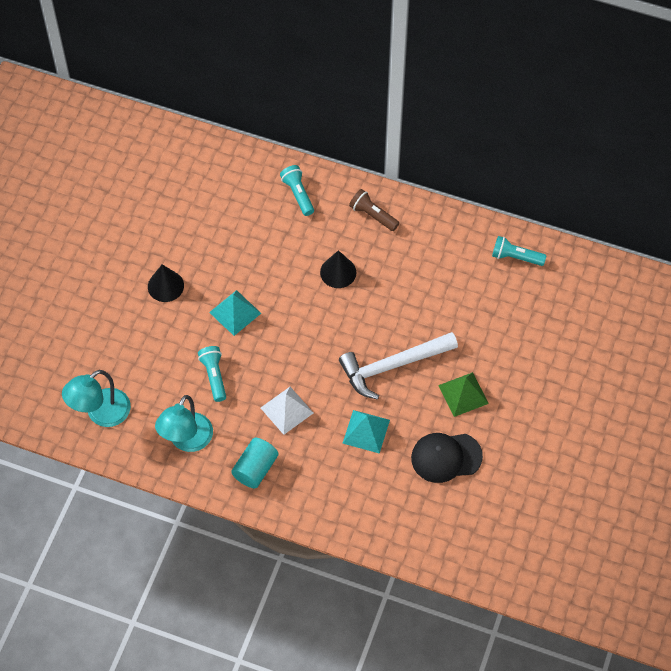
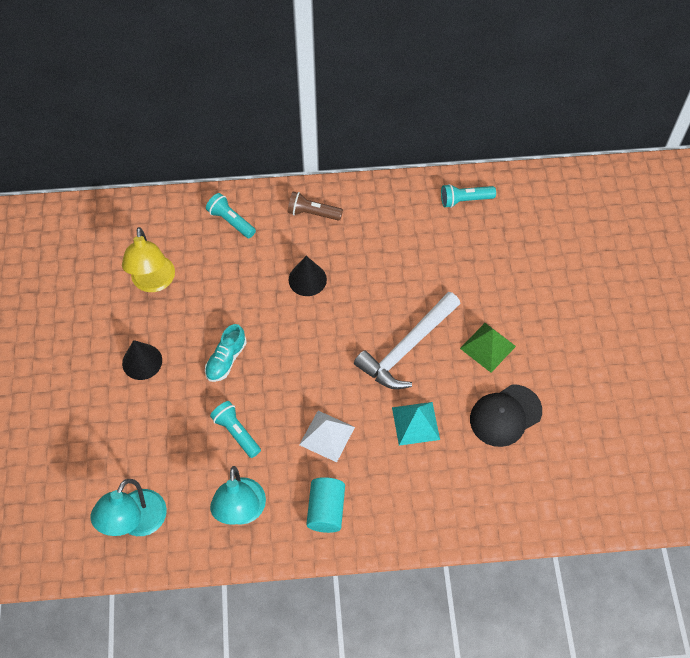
camera: 25 degrees left, 0 degrees up
turquoise pyramid [209,290,261,336] -> turquoise shoe [205,324,247,382]
none -> yellow lamp [122,227,175,292]

